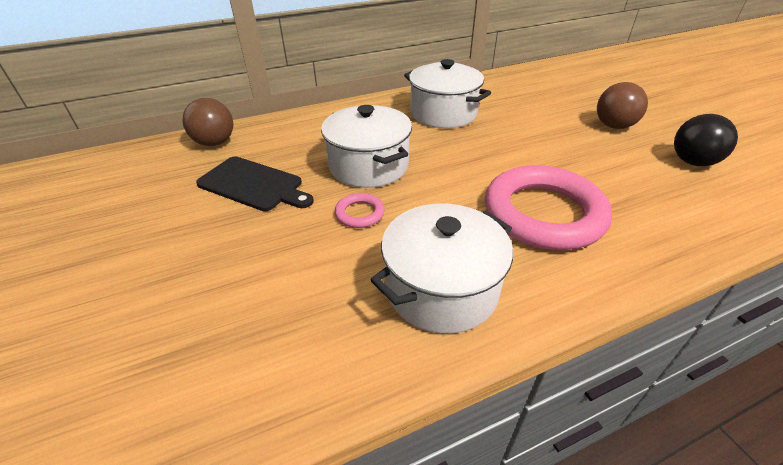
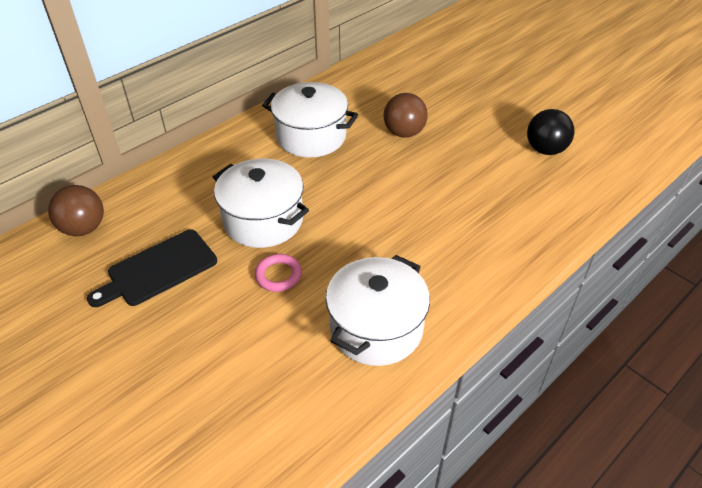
camera: 20 degrees left, 5 degrees up
black cutting board [196,156,314,211] -> black cutting board turned 135 degrees clockwise [87,229,217,307]
pink ring [485,165,612,250] -> none
brown ball [597,82,648,129] -> brown ball moved to [384,93,428,138]

